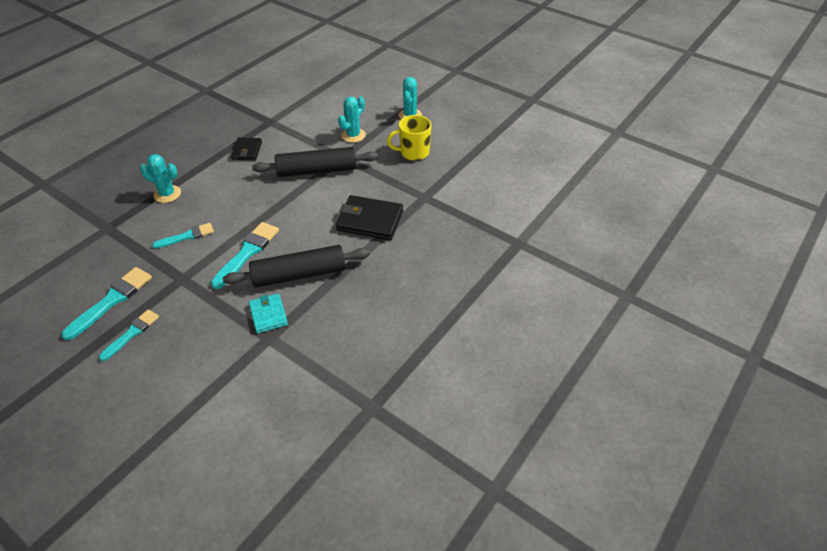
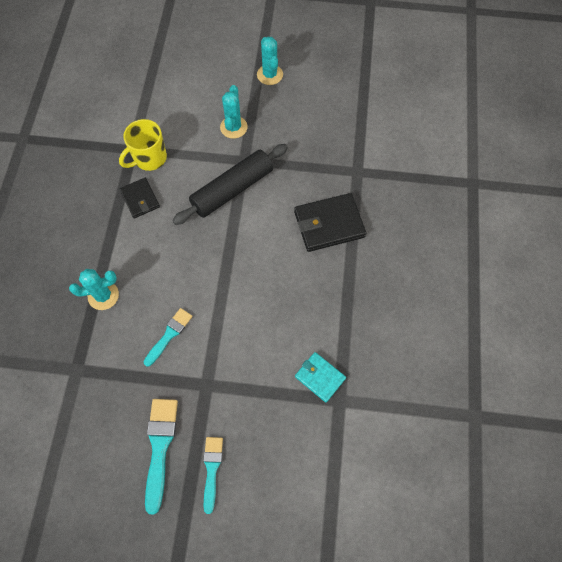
camera: 30 degrees left, 20 degrees up
turquoise brush [211,222,279,289] -> none
black rolling pin [223,245,370,287] -> none
yellow mug [387,115,431,161] -> yellow mug moved to [119,119,167,171]

